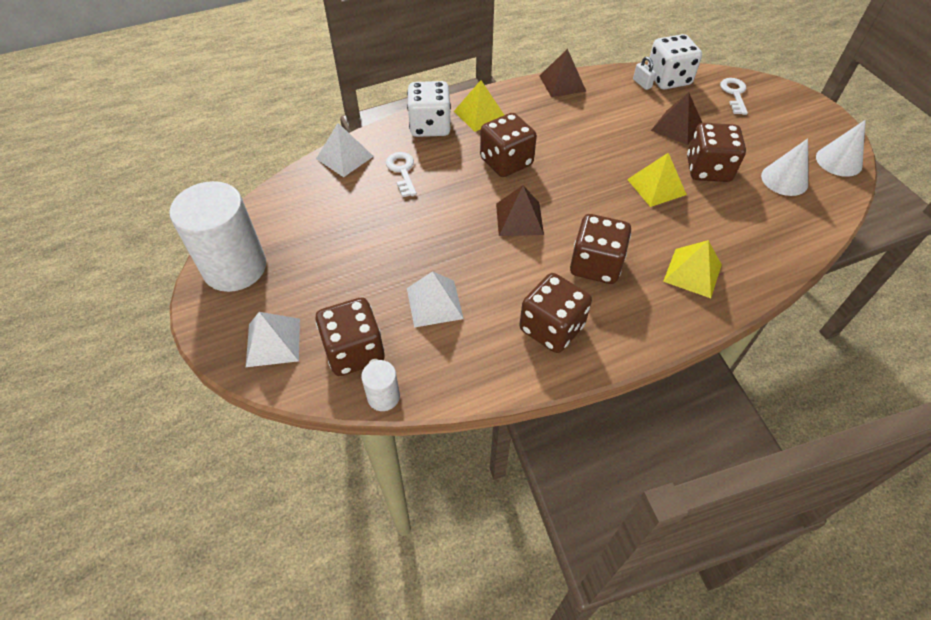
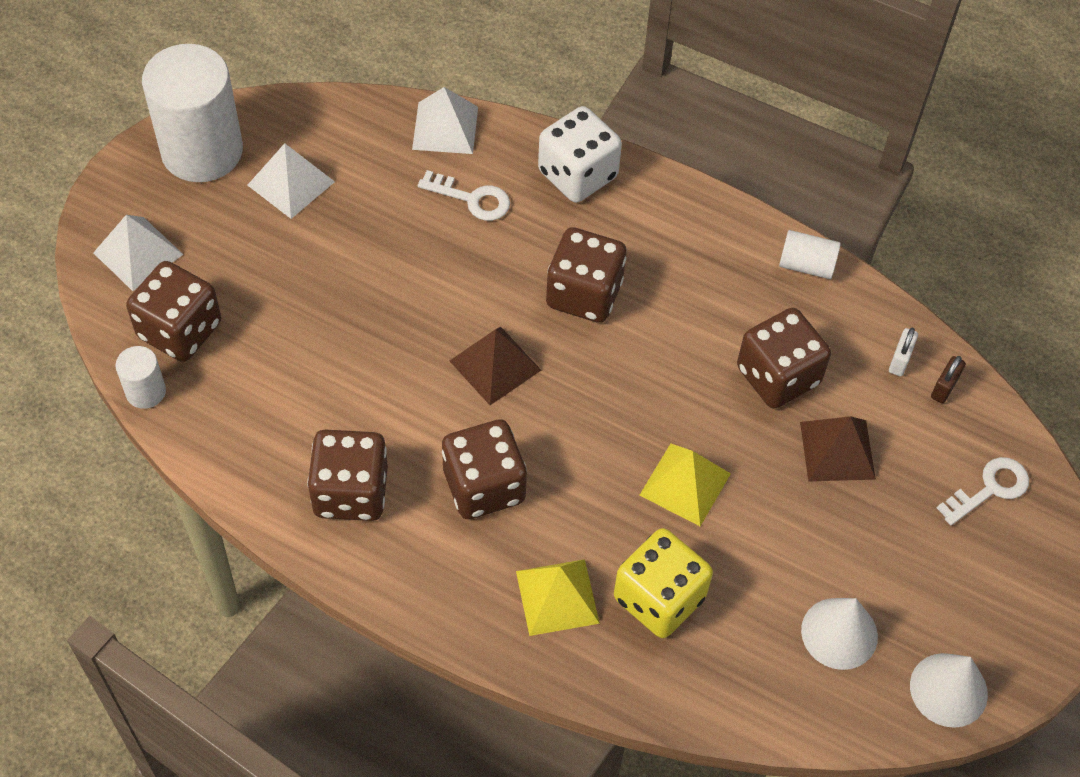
camera: 50 degrees right, 5 degrees up
white key [386,152,417,197] -> white key turned 75 degrees clockwise [418,170,510,221]
white pyramid [407,271,464,327] -> white pyramid moved to [247,143,335,219]
yellow pyramid [454,80,504,132] -> none
brown pyramid [540,49,586,97] -> white cylinder [779,230,841,279]
white dice [647,34,702,90] -> brown padlock [931,356,966,404]
brown dice [687,123,746,182] -> brown dice moved to [737,308,831,409]
none -> yellow dice [614,528,713,638]

